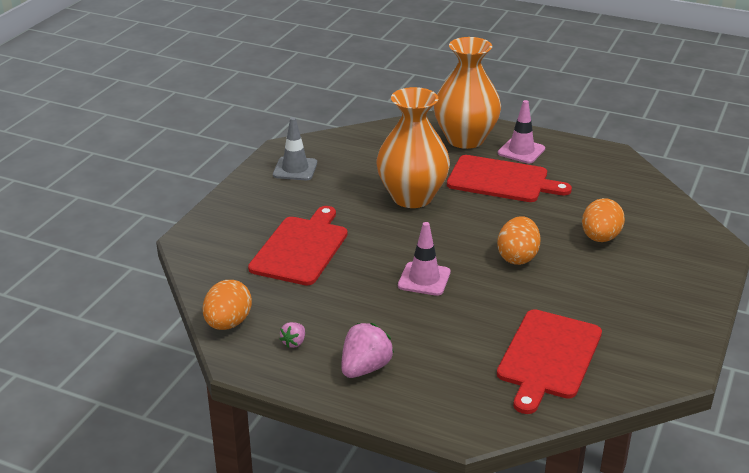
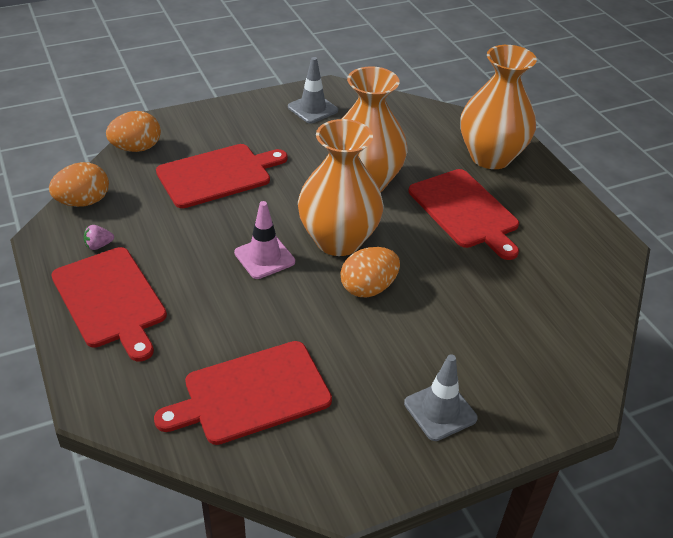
camera: 40 degrees right, 10 degrees up
pink strawberry [342,323,394,378] -> red cutting board [51,247,167,362]
pink traffic cone [498,100,545,164] -> none
orange egg [582,198,625,242] -> orange egg moved to [106,111,161,152]
none -> orange vase [298,119,384,256]
none -> grey traffic cone [404,354,478,441]

